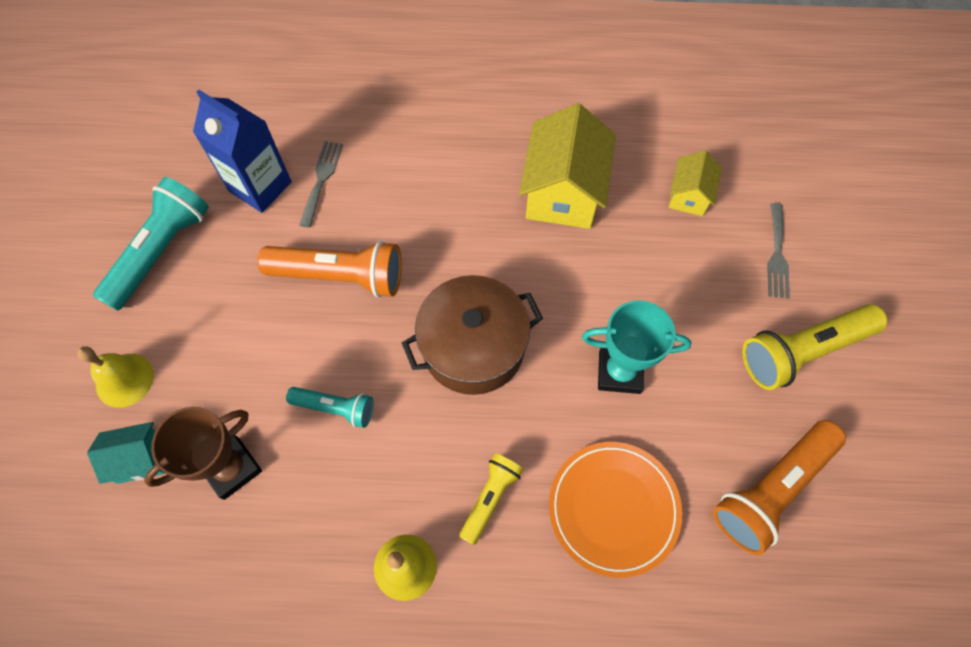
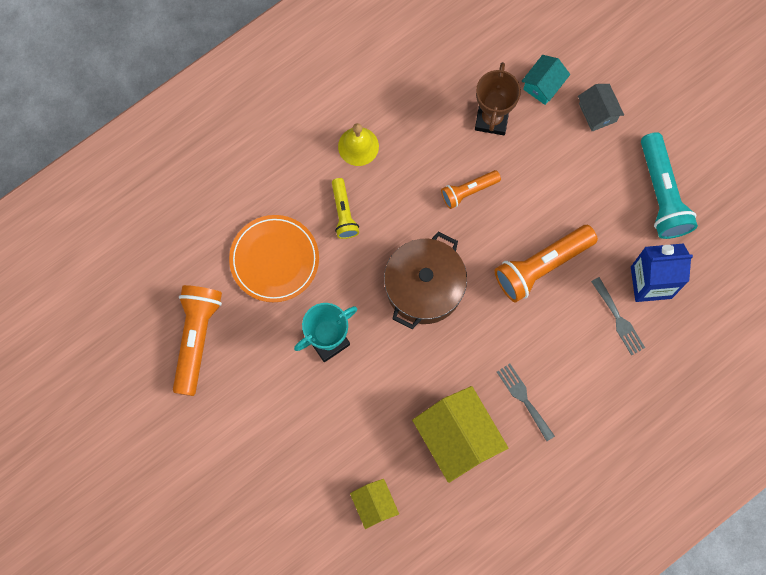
camera: 140 degrees right, 10 degrees up
yellow bell [77,346,154,408] -> grey house [578,84,624,131]
turquoise flashlight [286,387,374,428] -> orange flashlight [441,170,501,209]
yellow flashlight [742,304,888,390] -> none
grey fork [767,203,790,299] -> grey fork moved to [497,363,555,441]

